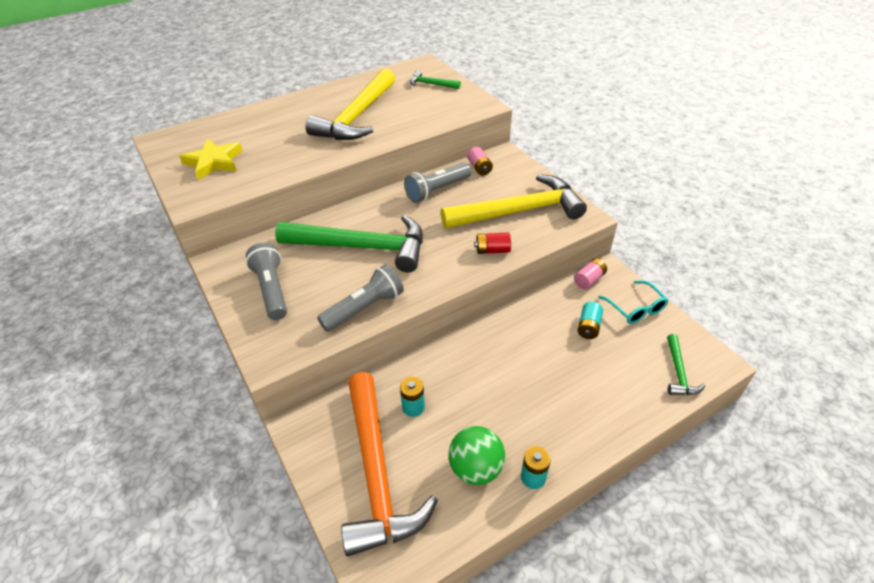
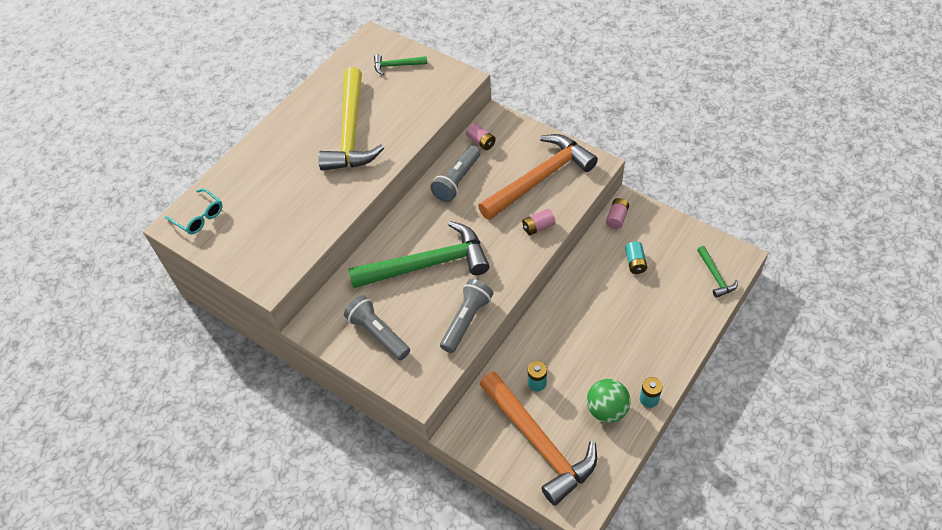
camera: 20 degrees left, 10 degrees up
yellow star [179,139,243,180] -> none
yellow hammer [441,174,587,229] -> orange hammer [478,134,598,220]
red battery [475,233,511,254] -> pink battery [522,209,556,235]
turquoise glasses [598,281,668,324] -> turquoise glasses moved to [165,188,223,235]

